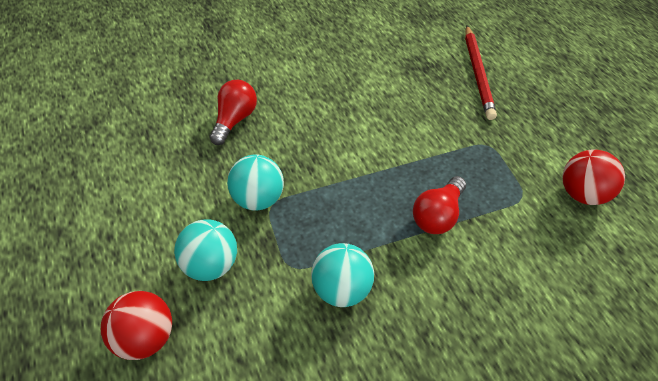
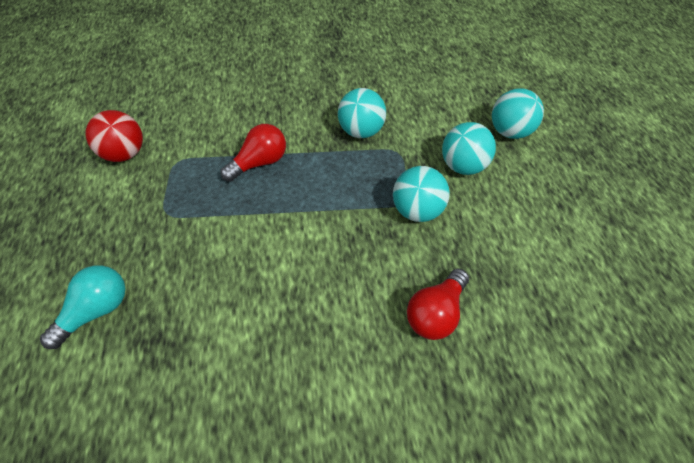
camera: 165 degrees left, 0 degrees up
red ball [101,291,172,360] -> turquoise ball [492,88,544,139]
red pencil [465,25,497,120] -> turquoise light bulb [40,265,125,349]

